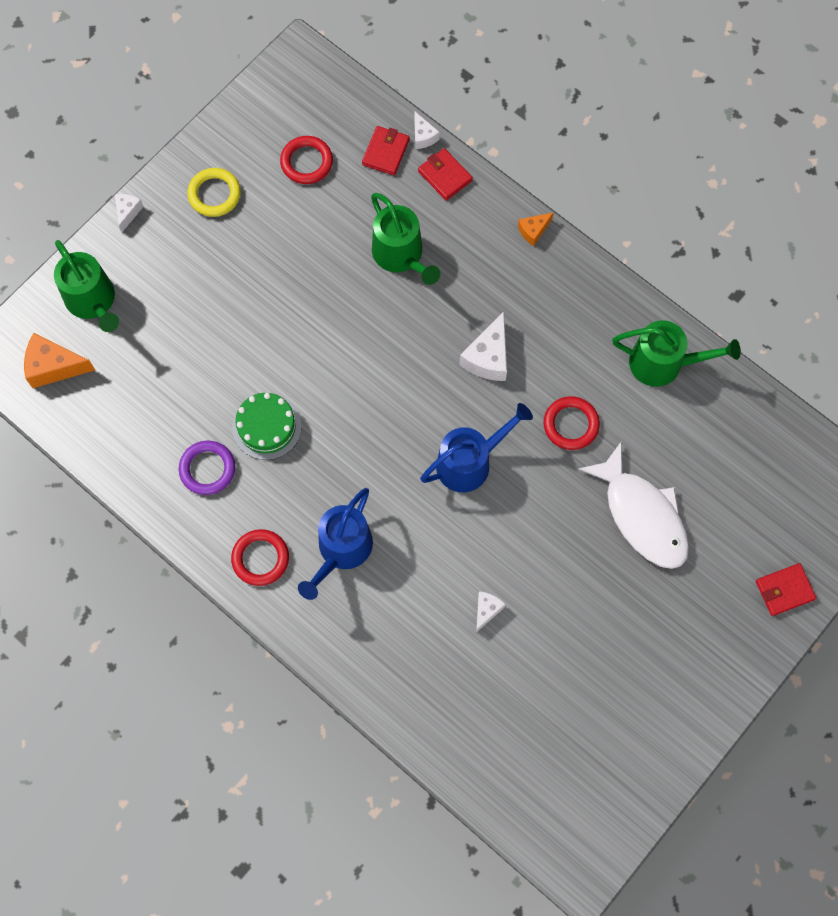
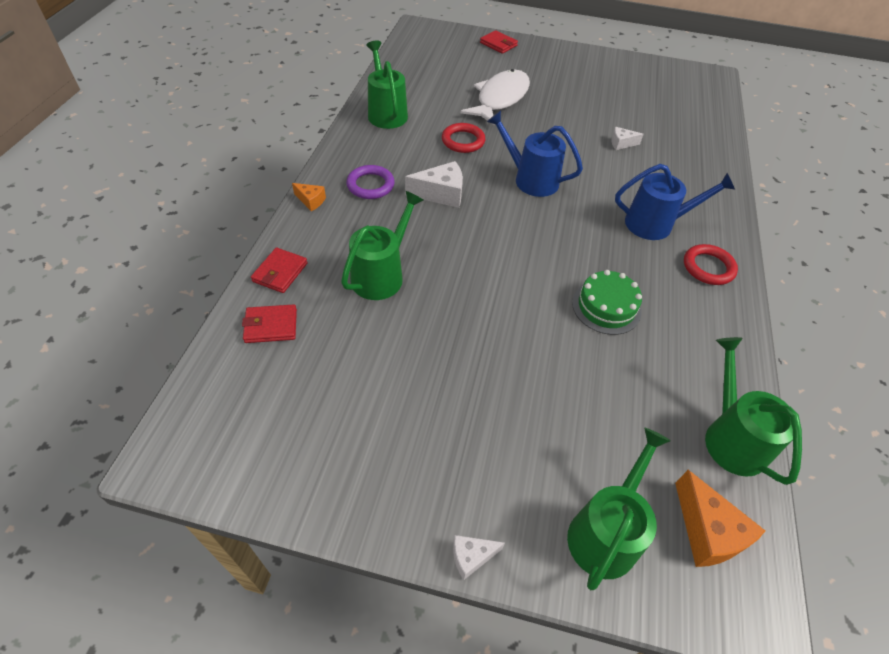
camera: 120 degrees left, 20 degrees down
purple ring [179,441,235,495] -> purple ring moved to [346,165,395,199]
yellow ring [187,168,241,217] -> none
red ring [280,136,333,184] -> none
white cheese [414,111,440,149] -> none
none -> green watering can [705,337,802,485]

